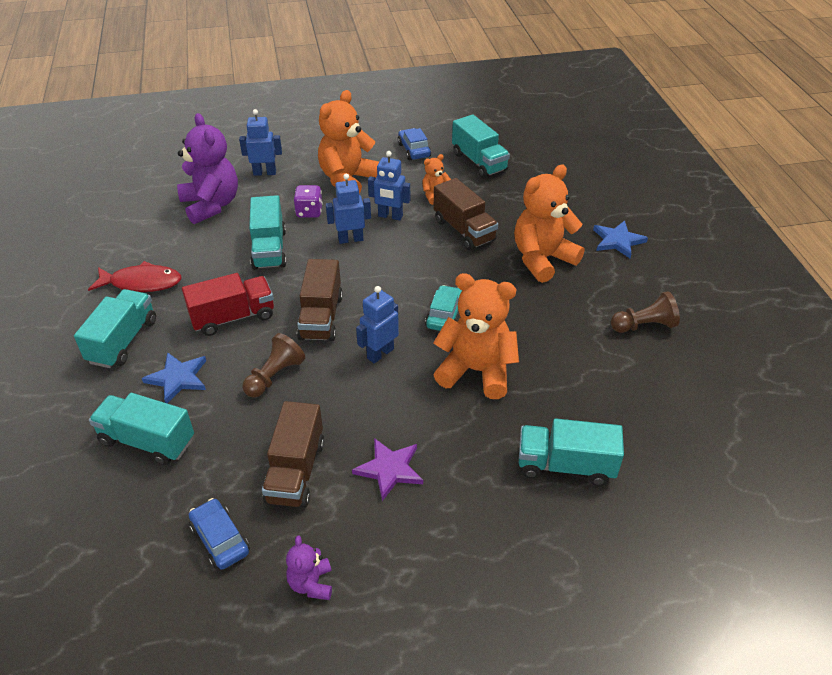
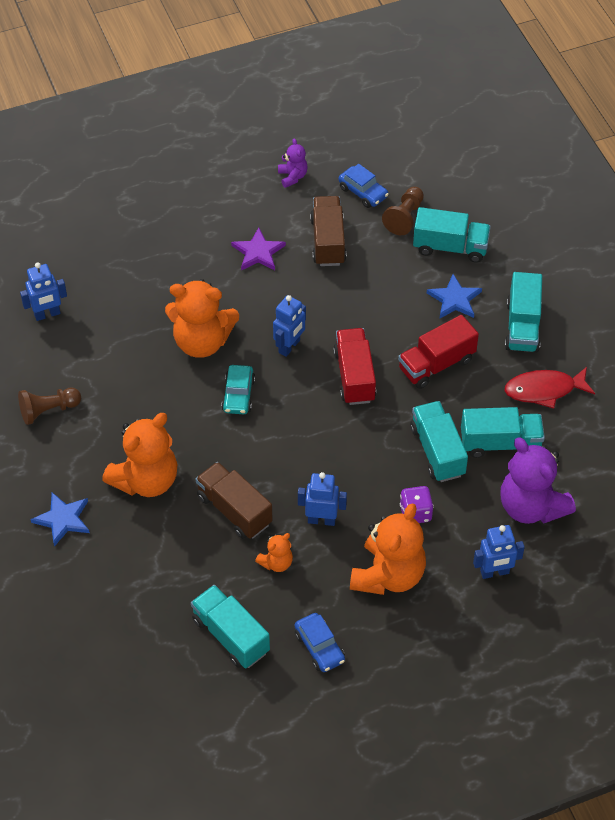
camera: 170 degrees right, 10 degrees up
brown pawn [242,333,305,398] -> brown pawn moved to [382,187,424,235]
brown truck [297,259,343,341] -> red truck [333,328,376,405]
blue robot [326,174,371,244] -> blue robot moved to [20,262,67,321]
turquoise truck [519,419,624,486] -> turquoise truck moved to [461,407,545,458]

